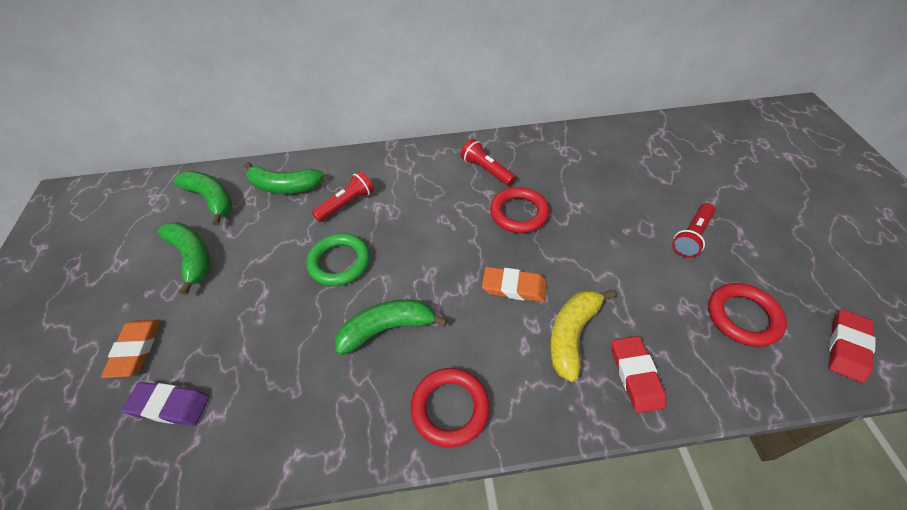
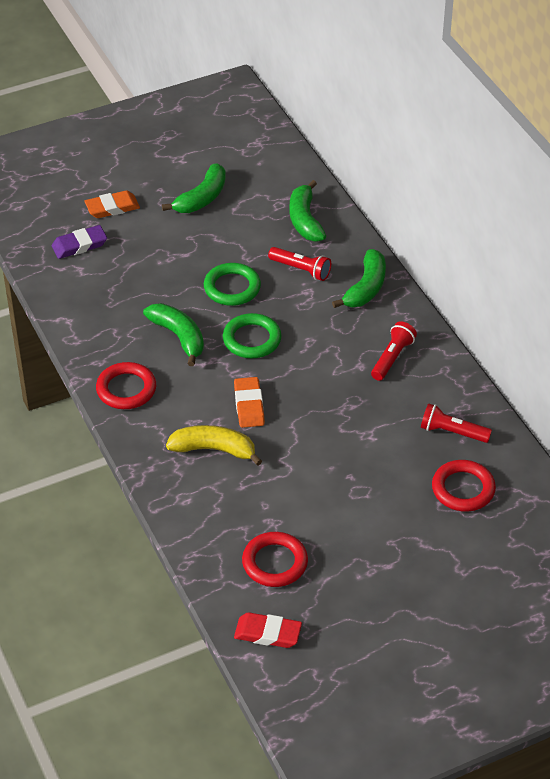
camera: 70 degrees right, 5 degrees down
purple eraser [122,382,210,426] -> purple eraser turned 75 degrees clockwise [51,225,107,259]
green banana [174,171,232,226] -> green banana moved to [332,249,386,308]
red ring [490,187,549,233] -> red ring moved to [432,460,496,512]
red eraser [612,336,666,413] -> none
red flashlight [672,203,715,258] -> red flashlight moved to [421,403,492,443]
none -> green ring [223,313,282,358]

